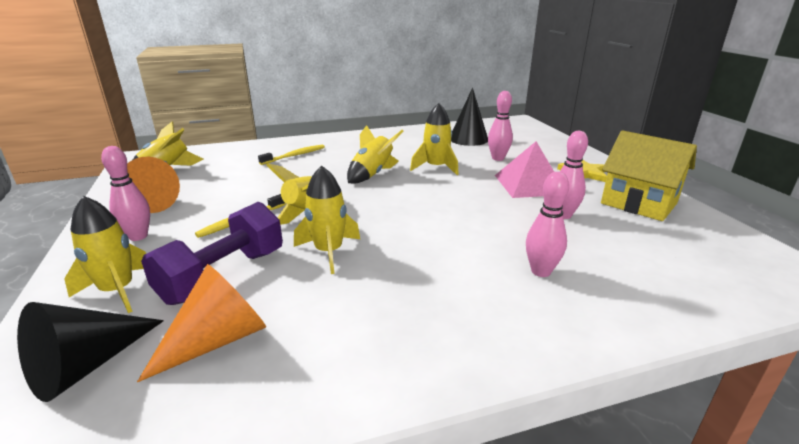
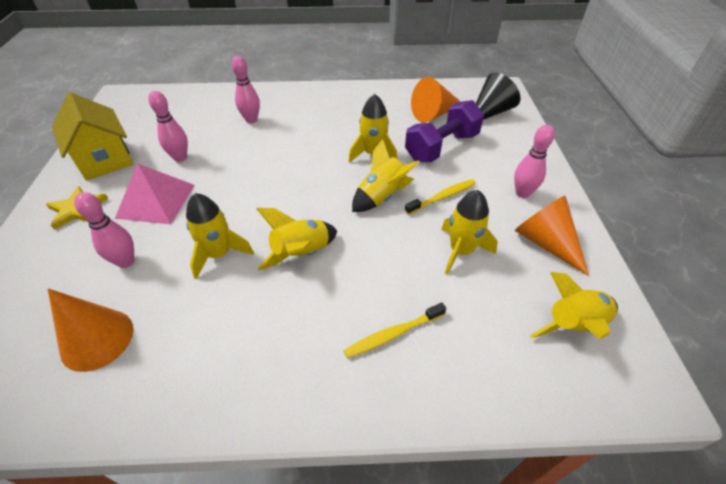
camera: 165 degrees left, 20 degrees up
yellow rocket [64,196,146,313] -> yellow rocket moved to [441,190,498,275]
black cone [451,87,488,146] -> orange cone [48,289,133,372]

